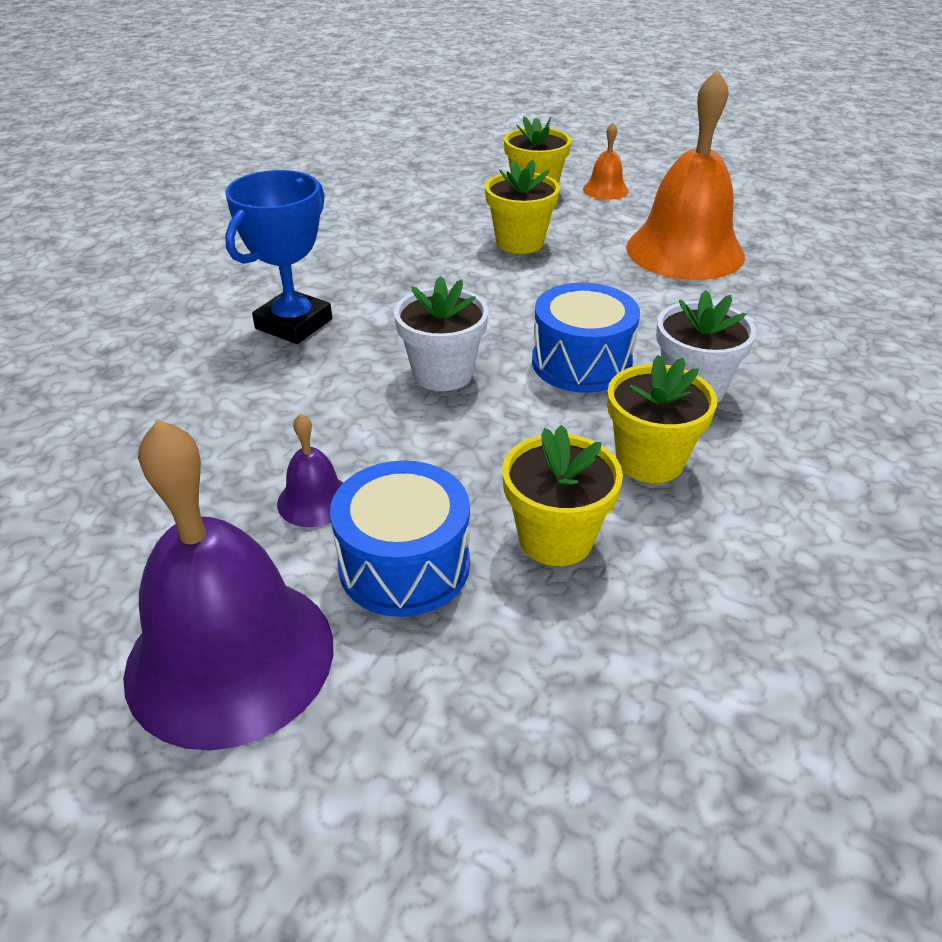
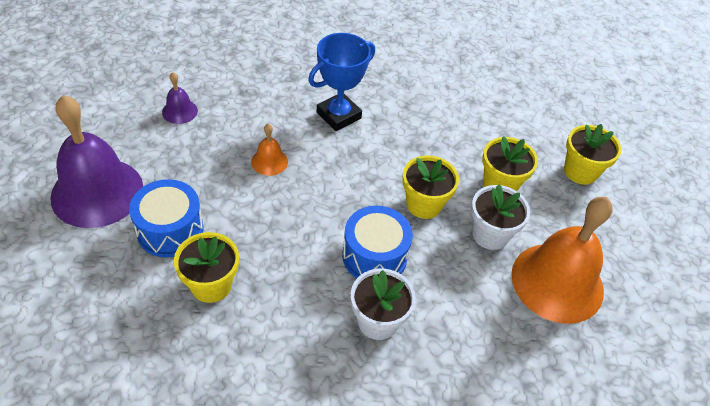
camera: 60 degrees right, 10 degrees up
blue trophy [225,170,332,344] -> blue trophy turned 45 degrees counterclockwise [308,33,375,131]
purple bell [277,413,343,527] -> purple bell moved to [162,72,198,124]
white flower pot [394,276,489,391] -> white flower pot moved to [471,184,530,250]
orange bell [583,123,628,200] -> orange bell moved to [251,124,288,176]
yellow flower pot [607,355,717,483] -> yellow flower pot moved to [402,155,459,219]

